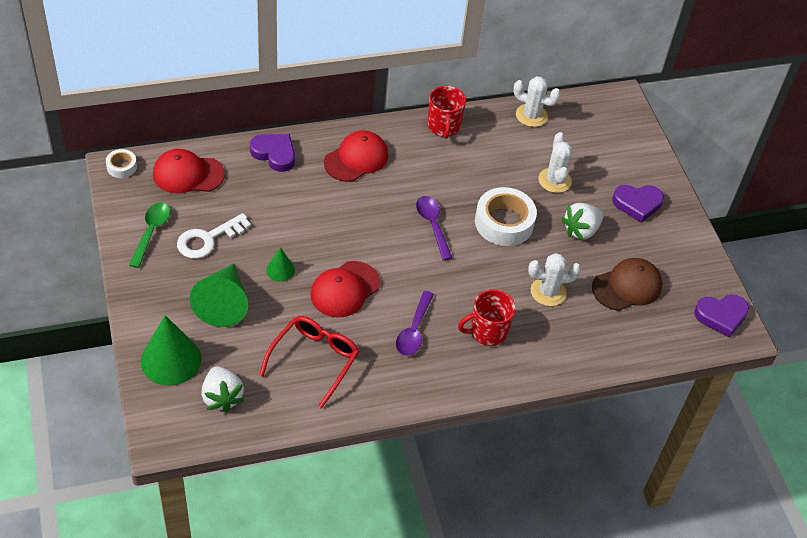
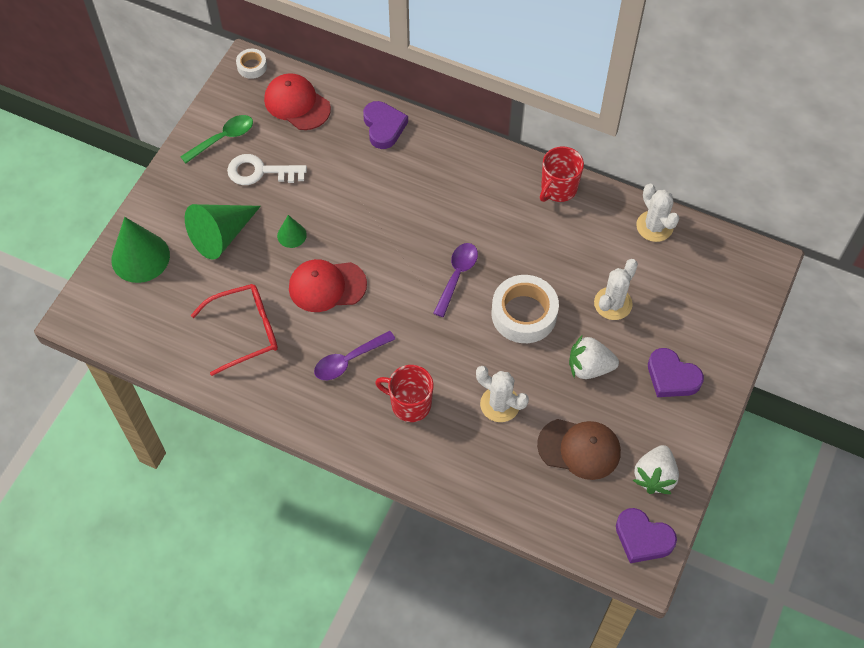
camera: 45 degrees right, 10 degrees up
white strawberry [201,366,244,413] -> white strawberry moved to [633,445,679,494]
red cap [324,130,388,182] -> none

